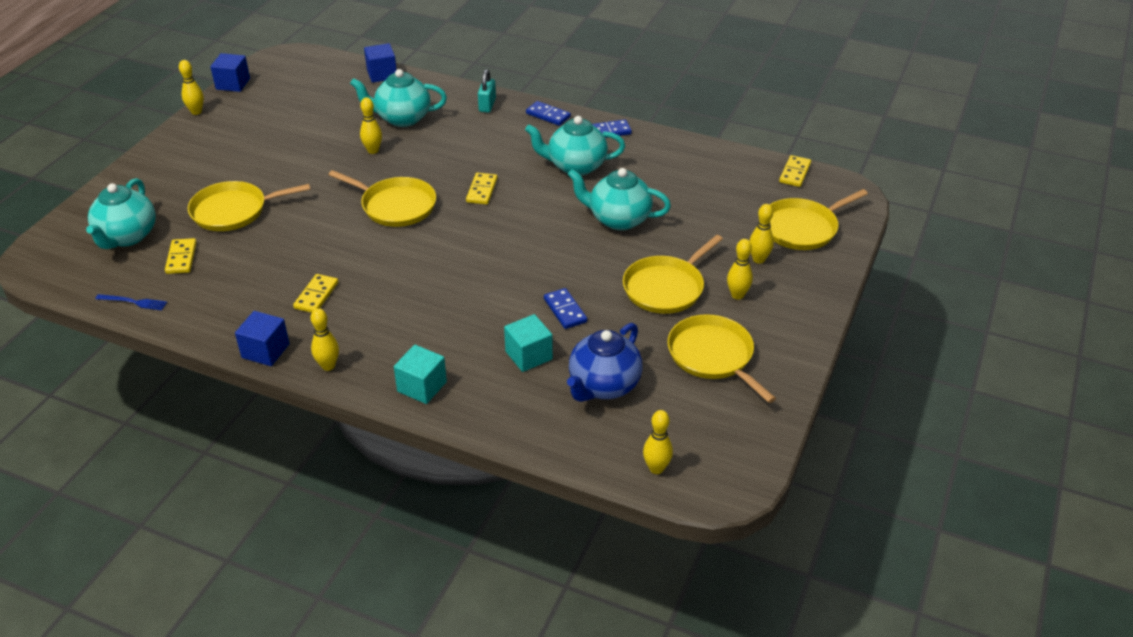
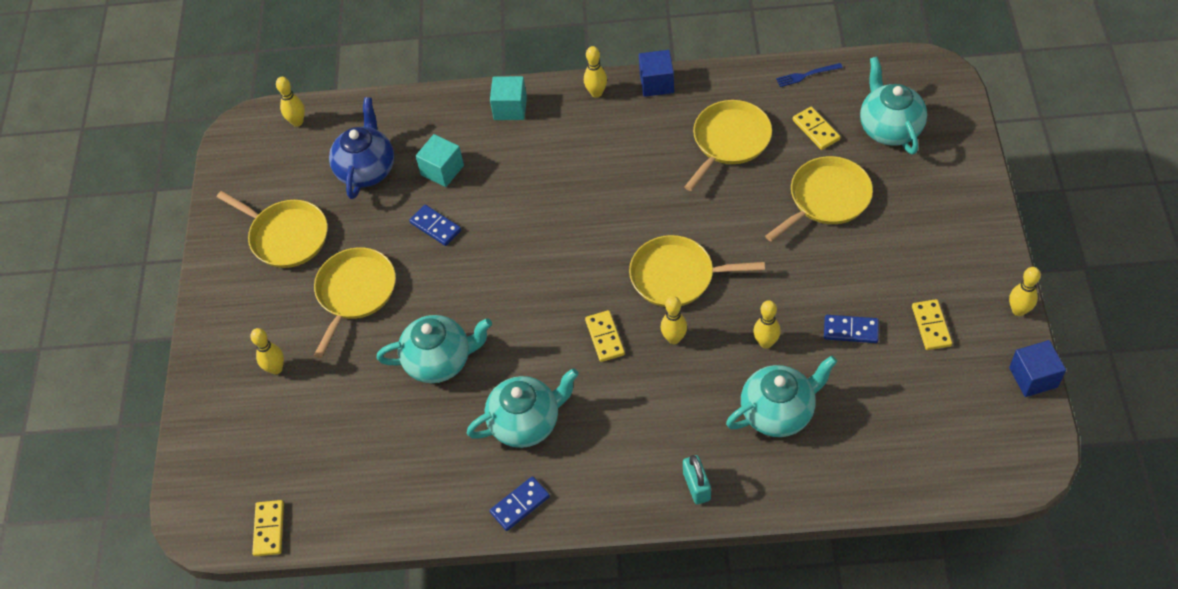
camera: 160 degrees right, 15 degrees up
yellow domino [293,274,338,313] -> yellow domino moved to [912,299,952,350]
blue cube [364,43,397,83] -> none
blue domino [526,101,571,126] -> blue domino moved to [824,315,879,343]
yellow bowling pin [727,239,753,300] -> yellow bowling pin moved to [661,296,687,344]
yellow pan [770,189,868,250] -> yellow pan moved to [685,100,772,191]

